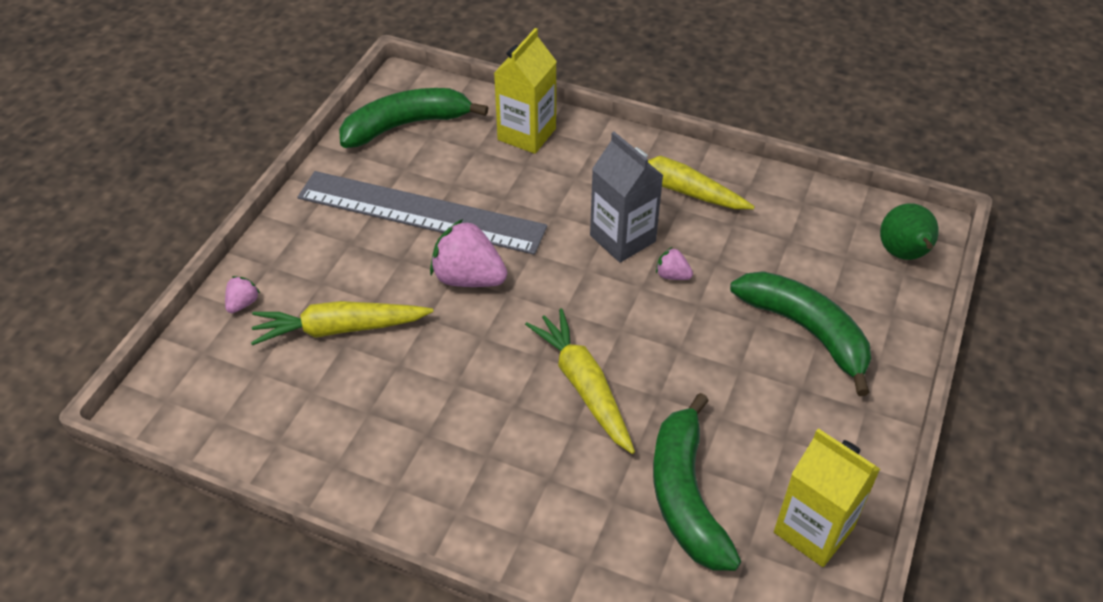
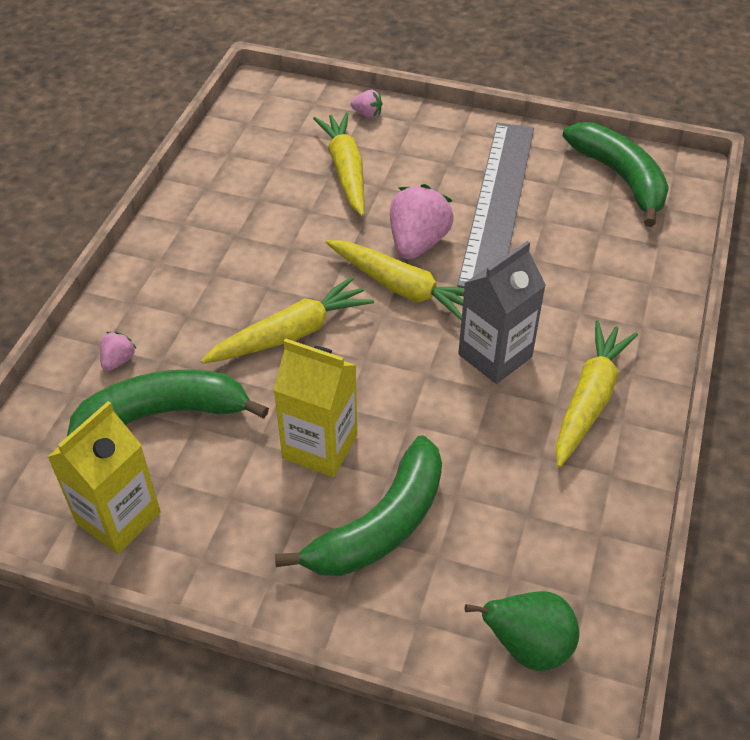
camera: 85 degrees right, 0 degrees up
yellow carton [494,28,557,154] -> yellow carton moved to [273,338,357,477]
pink strawberry [656,247,693,280] -> pink strawberry moved to [100,332,137,371]
none -> yellow carrot [326,240,464,320]

